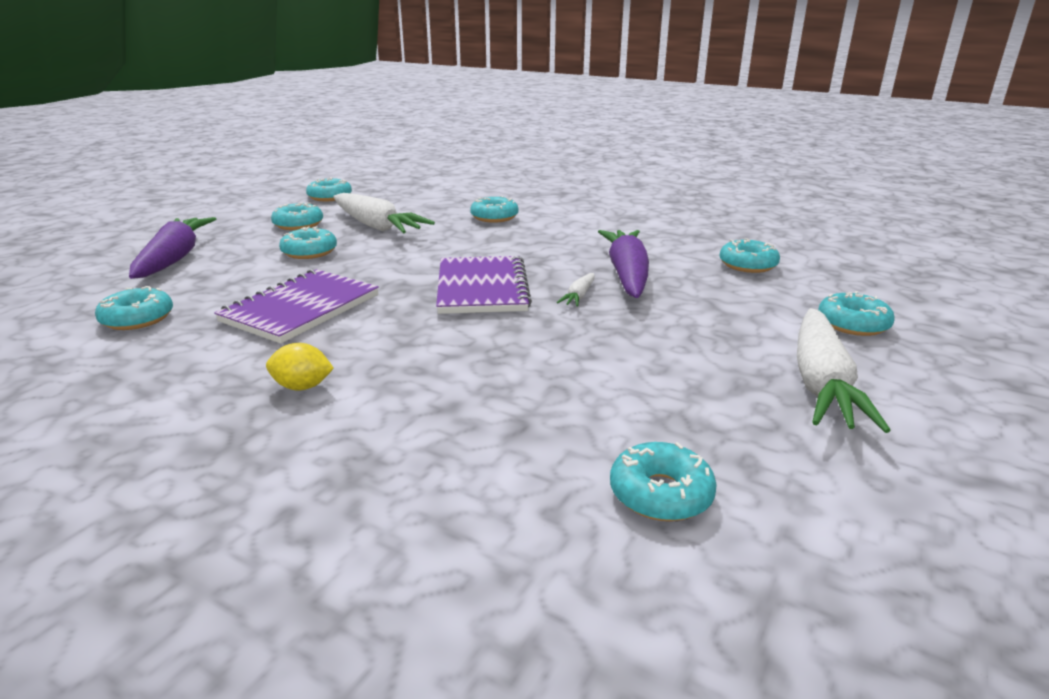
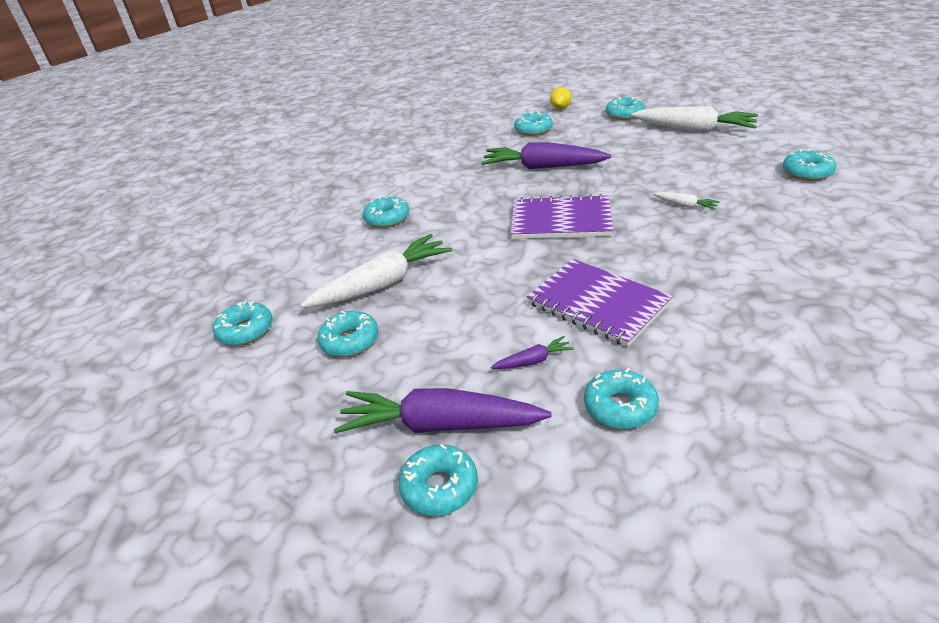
camera: 75 degrees left, 10 degrees up
yellow lemon [266,343,334,391] -> yellow lemon moved to [550,87,571,109]
turquoise donut [279,226,337,259] -> turquoise donut moved to [398,444,478,516]
white carrot [557,273,595,307] -> white carrot moved to [653,192,720,210]
none -> purple carrot [491,336,574,369]

